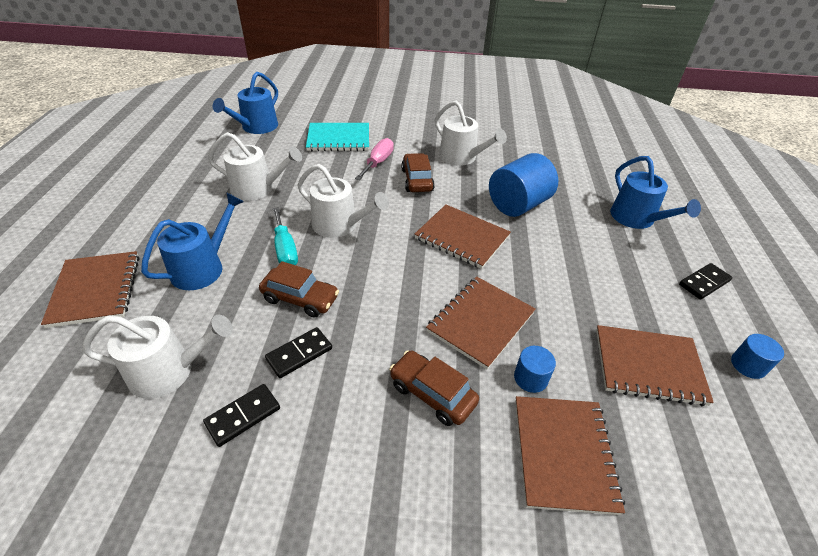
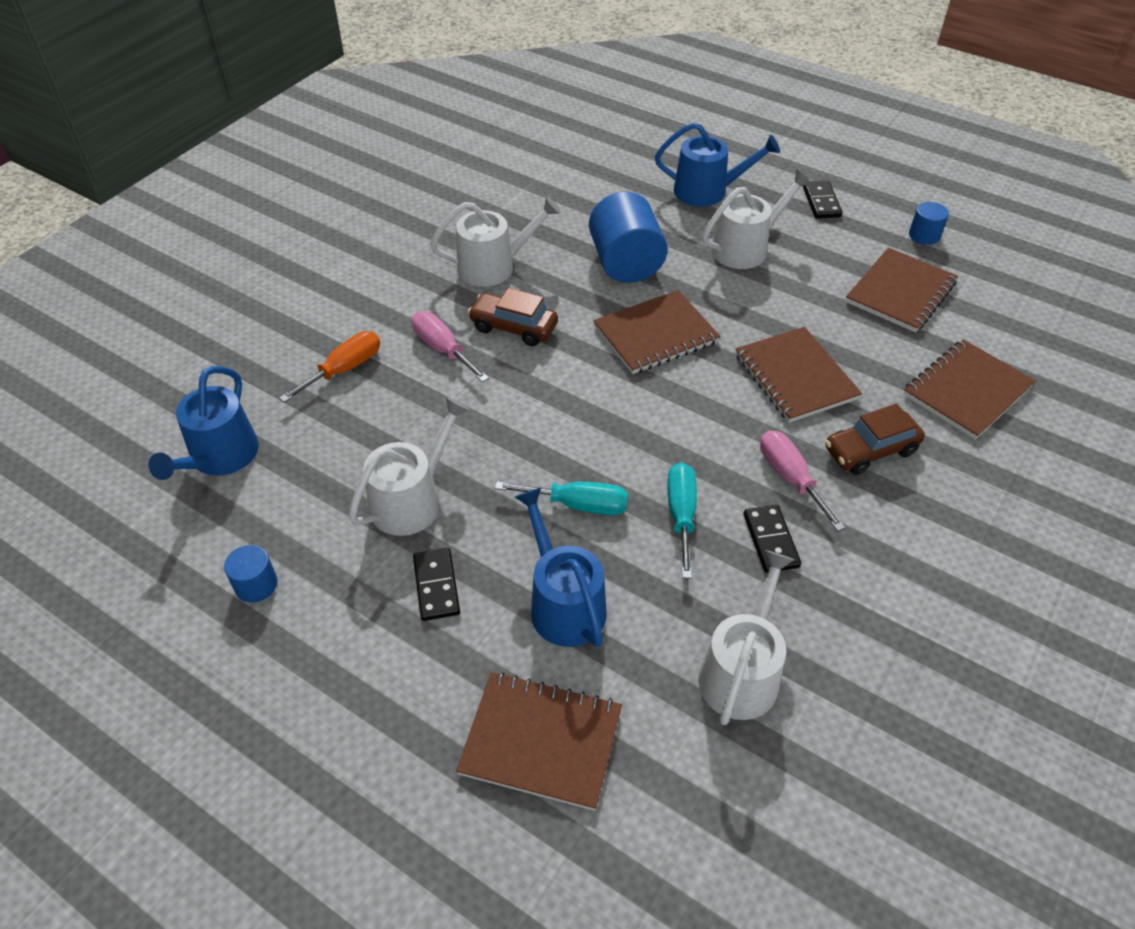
camera: 60 degrees left, 5 degrees up
black domino [203,384,280,447] -> black domino moved to [413,548,460,621]
blue watering can [213,72,278,134] -> blue watering can turned 45 degrees clockwise [148,366,259,480]
brown car [259,261,339,318] -> turquoise screwdriver [667,462,697,579]
white watering can [297,164,389,238] -> white watering can moved to [702,170,812,269]
turquoise notebook [306,123,369,151] -> orange screwdriver [279,331,380,403]
blue cylinder [514,346,556,393] -> blue cylinder moved to [224,545,277,603]
brown notebook [515,396,625,515] -> brown notebook turned 75 degrees counterclockwise [903,339,1036,440]
none -> pink screwdriver [760,430,846,531]

